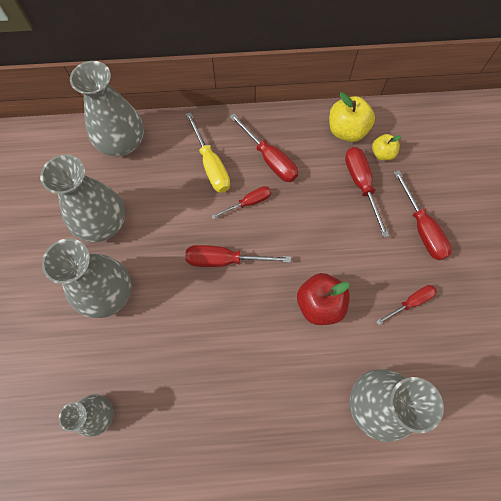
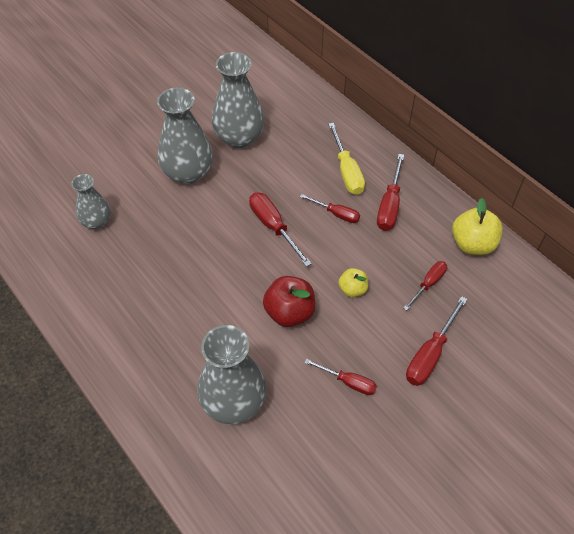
camera: 55 degrees right, 15 degrees down
grey vase [70,61,144,156] -> none
yellow screwdriver [186,112,230,193] -> yellow screwdriver turned 45 degrees counterclockwise [328,123,365,195]
red screwdriver [345,147,389,238] -> red screwdriver [404,261,447,310], size x0.65
yellow apple [372,134,401,160] -> yellow apple moved to [338,268,368,297]

